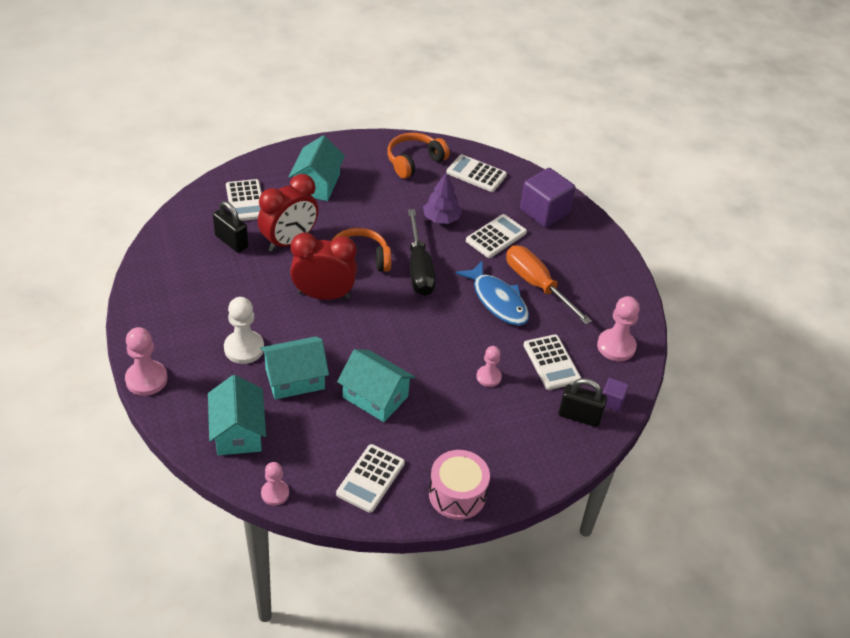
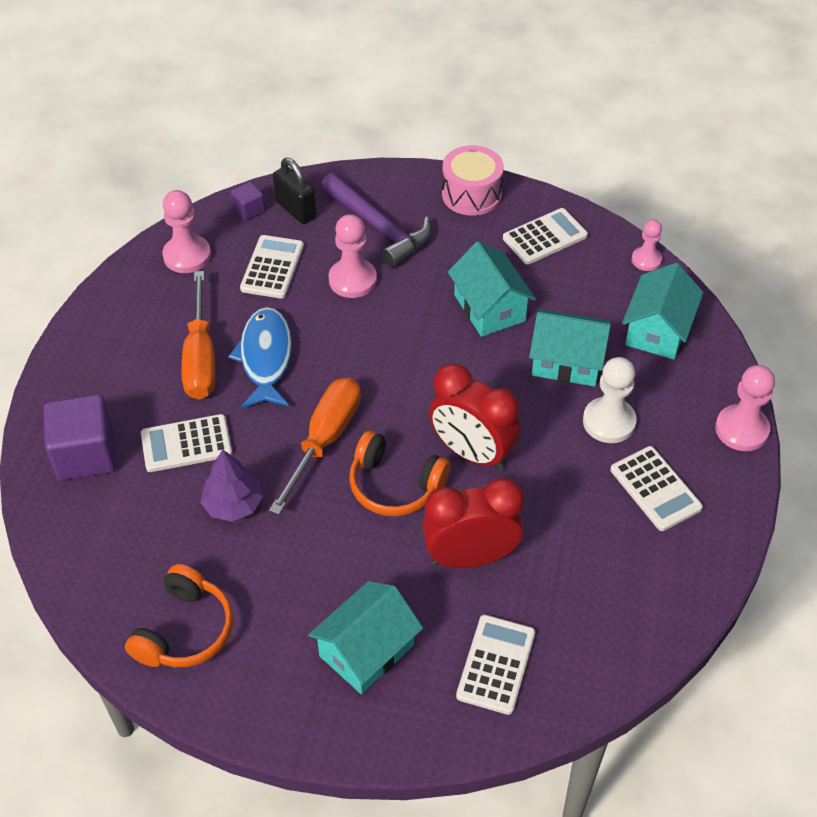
camera: 145 degrees left, 5 degrees up
black padlock [213,201,248,253] -> none
orange headphones [387,133,450,179] -> orange headphones turned 60 degrees counterclockwise [125,564,233,667]
black screwdriver [408,209,436,296] -> orange screwdriver [269,378,361,515]
white calculator [446,154,507,192] -> white calculator moved to [610,446,703,531]
pink pawn [476,346,502,387] -> pink pawn [328,214,377,298], size x1.59
none -> purple hammer [321,173,432,267]

